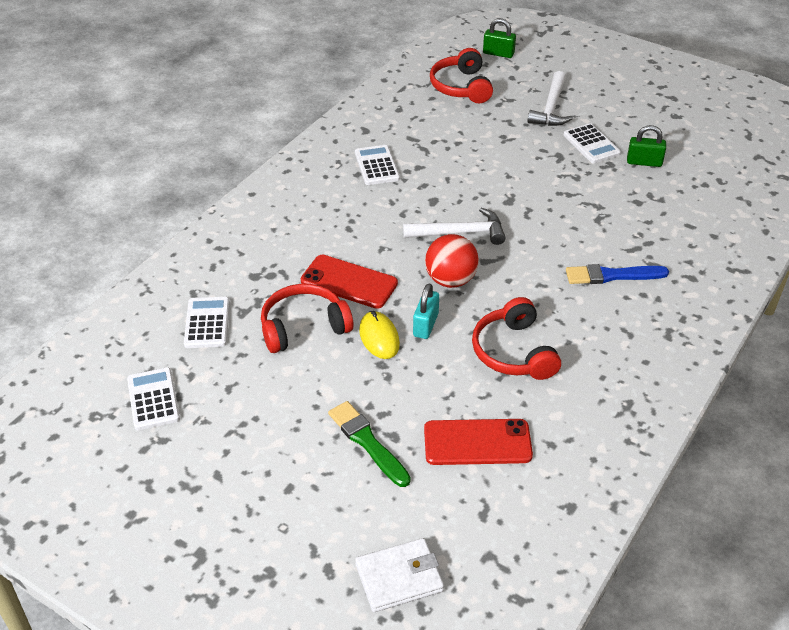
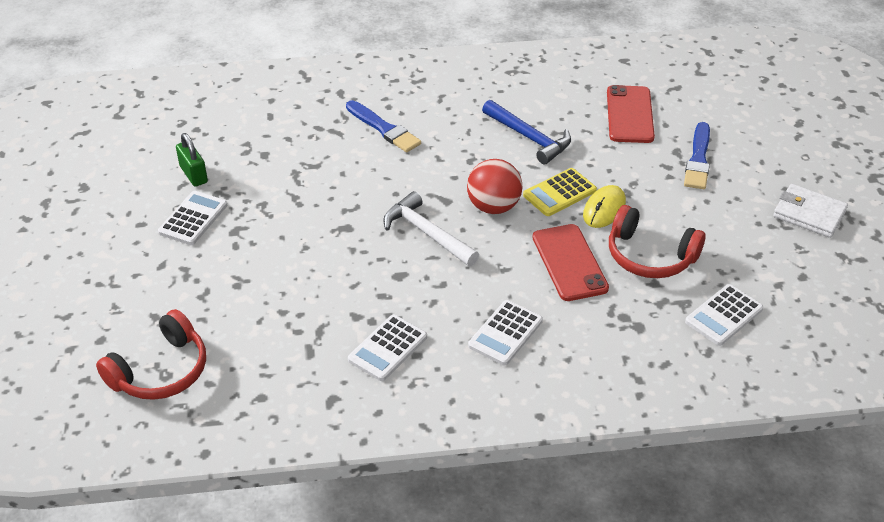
camera: 130 degrees left, 0 degrees up
white calculator [127,367,180,430] -> white calculator moved to [468,300,543,366]
green brush [328,401,411,487] -> blue brush [684,122,710,189]
white wallet [355,538,444,612] -> white wallet moved to [773,184,848,238]
turquoise padlock [413,284,439,339] -> yellow calculator [523,168,597,216]
red phone [424,419,533,465] -> red phone turned 45 degrees clockwise [607,85,655,143]
red headphones [472,297,561,380] -> blue hammer [482,100,571,165]
green padlock [483,18,516,58] -> none
white hammer [528,71,573,126] -> none

